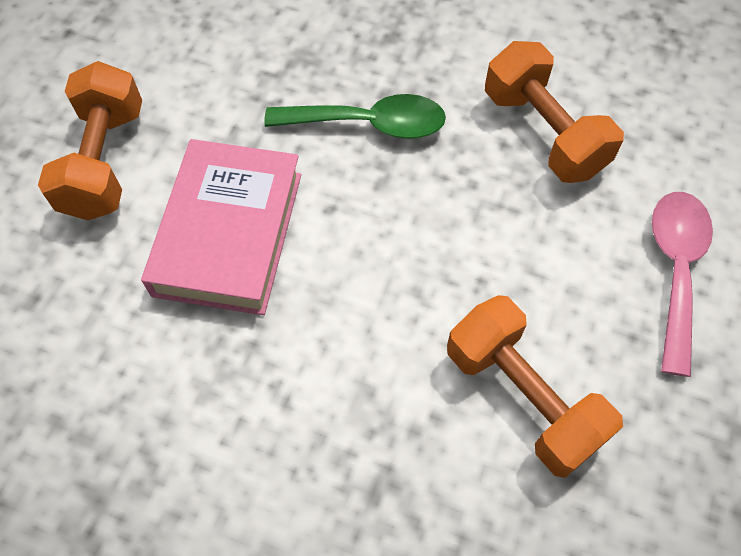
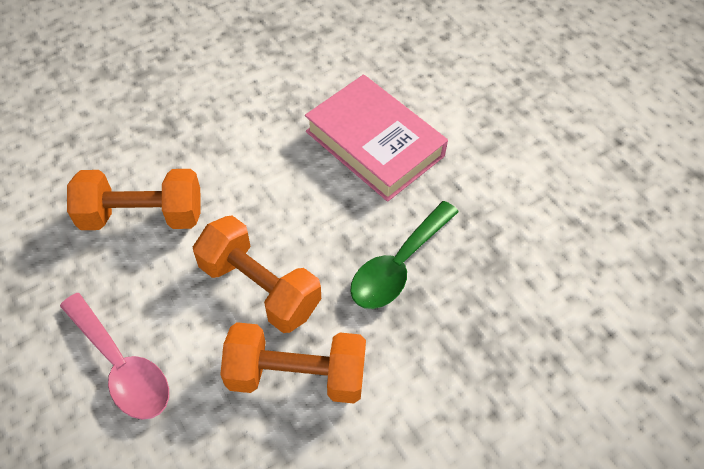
camera: 125 degrees right, 5 degrees down
orange dumbbell [38,61,142,220] -> orange dumbbell moved to [193,216,321,333]

